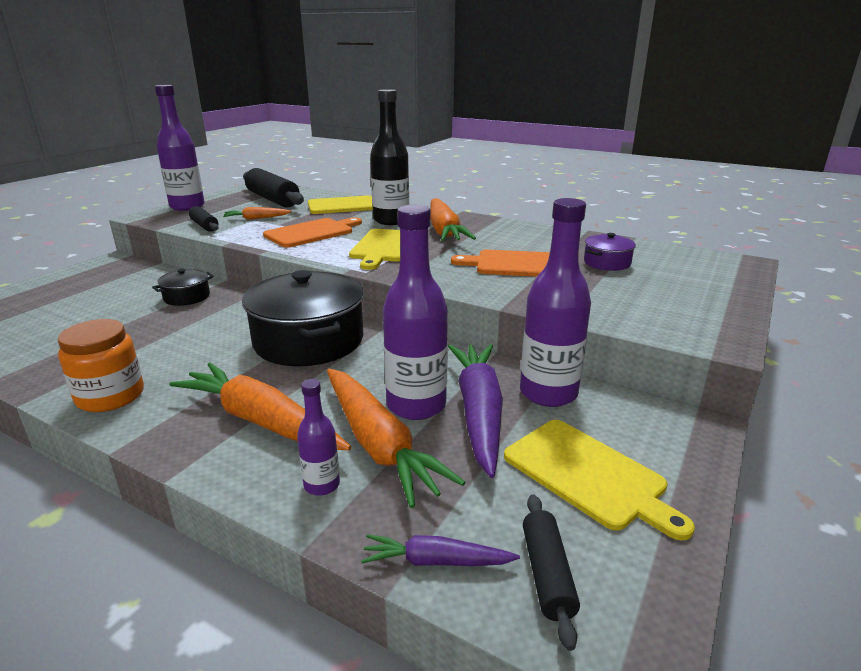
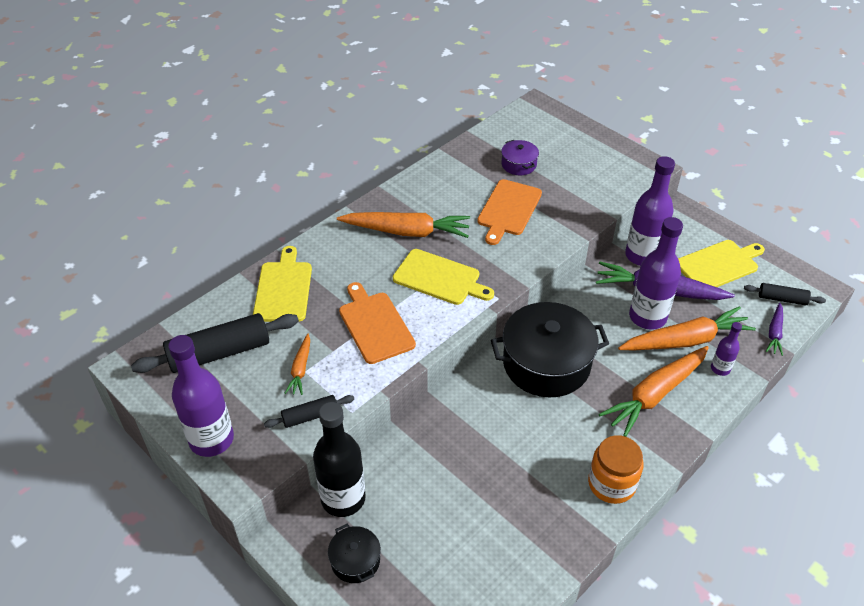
camera: 75 degrees left, 20 degrees up
black pot [152,269,214,306] -> black pot moved to [328,524,381,583]
black bottle [370,89,409,225] -> black bottle moved to [313,402,366,517]

